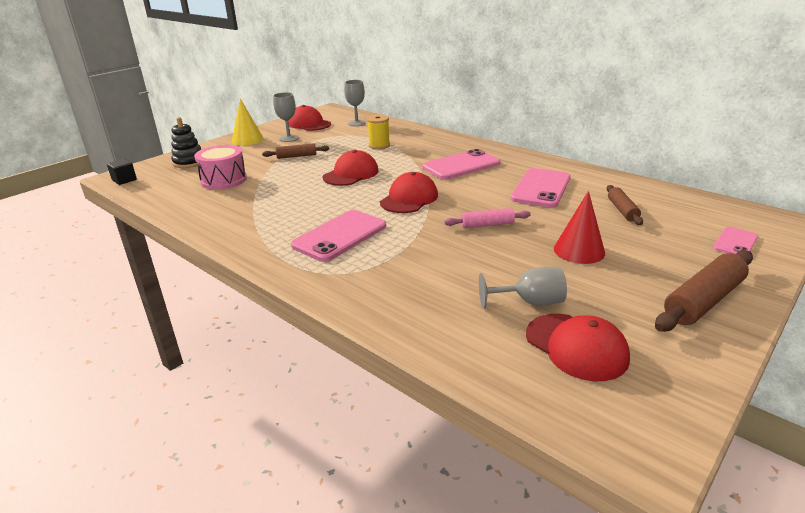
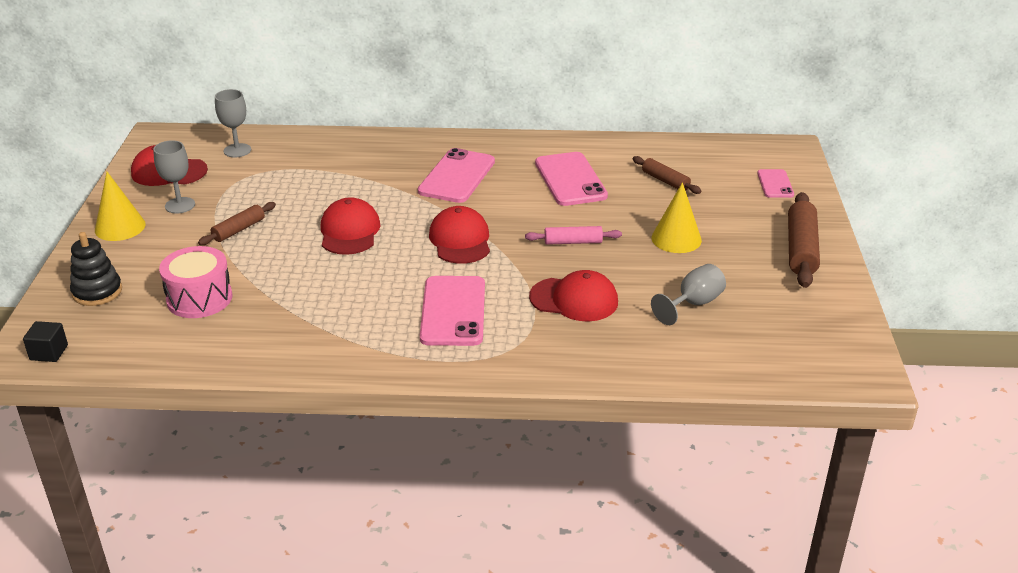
camera: 40 degrees left, 5 degrees up
yellow spool [367,115,390,149] -> none
pink rolling pin [444,208,531,228] -> pink rolling pin turned 45 degrees clockwise [525,226,622,245]
red cap [526,314,630,381] -> red cap moved to [529,270,618,322]
red cone [554,191,605,264] -> yellow cone [652,182,702,253]

